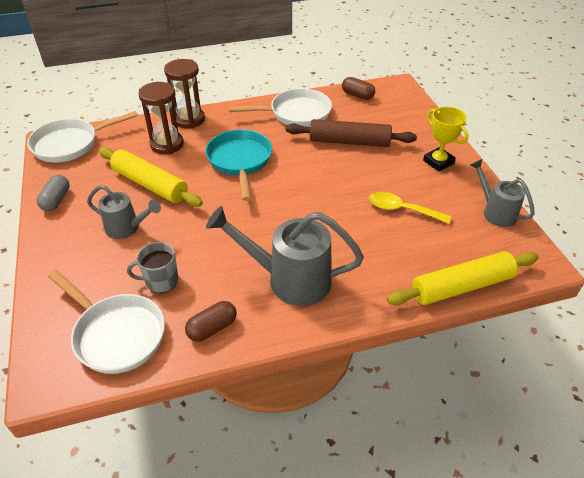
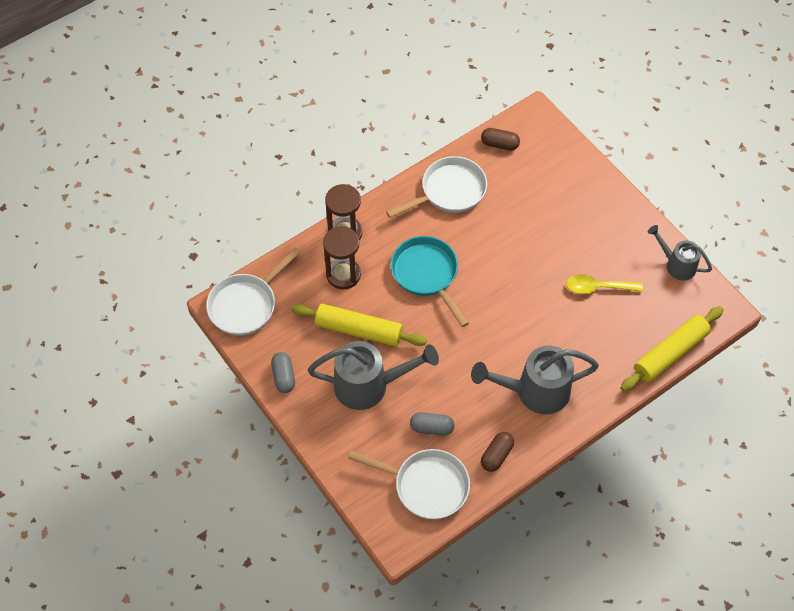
camera: 20 degrees left, 15 degrees up
grey watering can [87,185,161,239] -> grey watering can [308,341,439,410], size x1.68
grey mug [127,242,179,293] -> grey capsule [410,412,455,436]
brown rolling pin [286,119,417,147] -> none
yellow trophy [423,107,468,172] -> none

